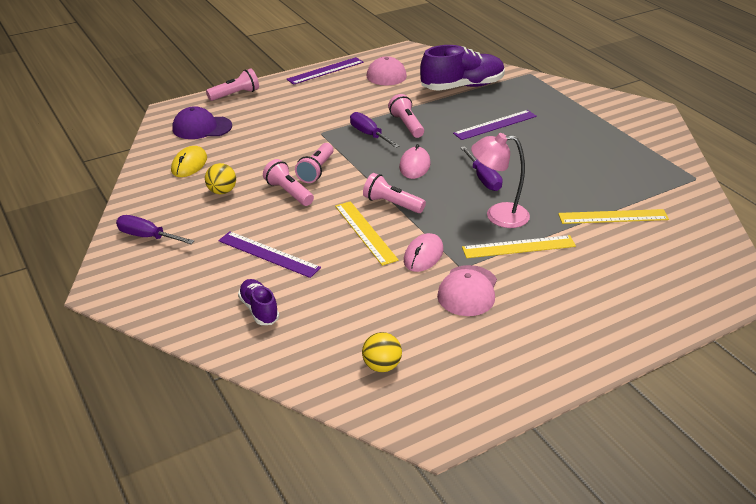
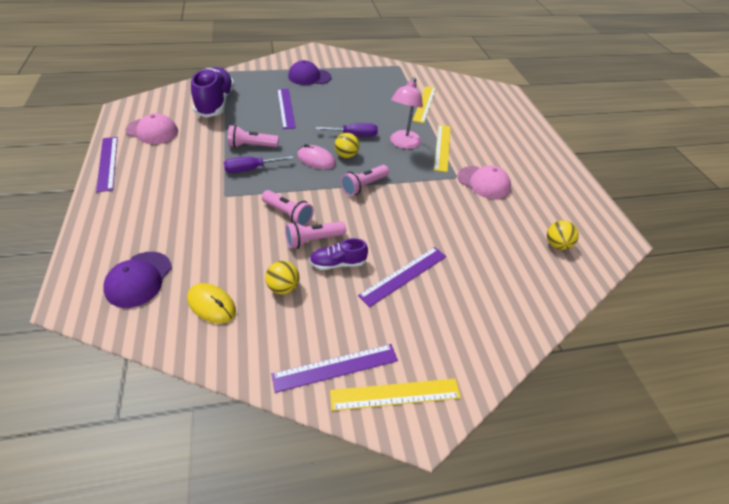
camera: 75 degrees left, 10 degrees up
purple screwdriver [116,215,194,244] -> purple ruler [271,344,398,393]
pink flashlight [206,68,259,101] -> none
purple shoe [238,279,279,325] -> purple shoe moved to [309,238,368,270]
yellow ruler [335,201,399,266] -> yellow ruler moved to [330,379,461,411]
pink mouse [404,233,443,272] -> none
none -> purple cap [288,60,332,85]
none -> yellow ball [334,133,359,158]

